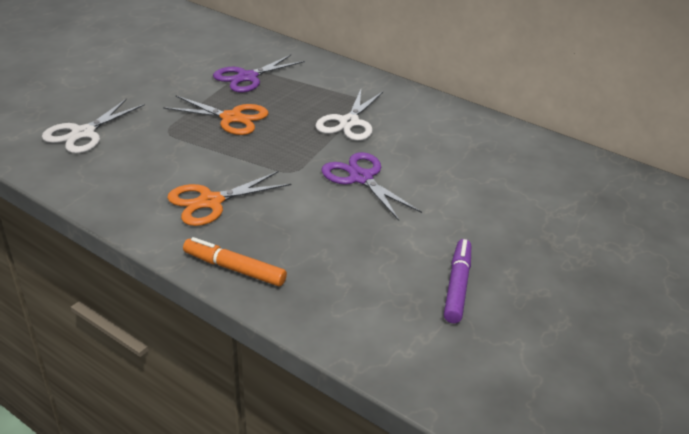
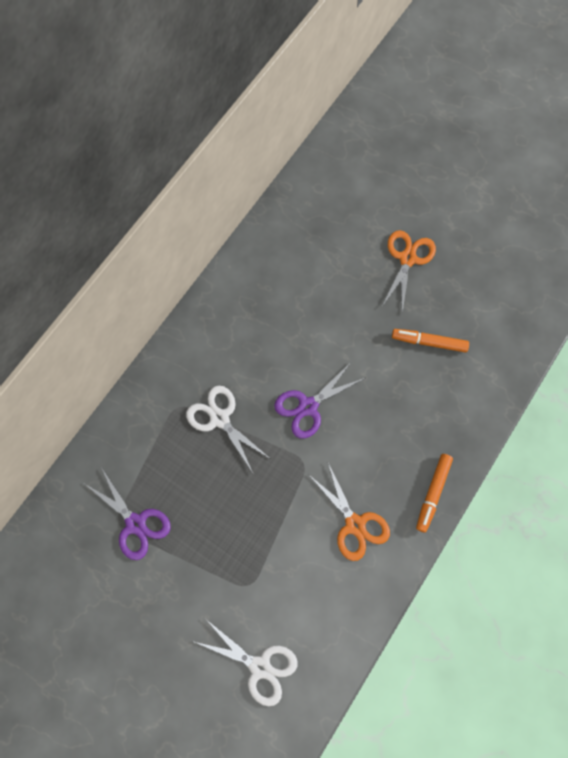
camera: 90 degrees left, 35 degrees up
orange scissors [163,95,268,135] -> orange scissors moved to [381,230,436,313]
white scissors [315,90,383,141] -> white scissors turned 150 degrees counterclockwise [186,386,269,473]
purple marker [444,239,471,323] -> orange marker [392,329,469,353]

